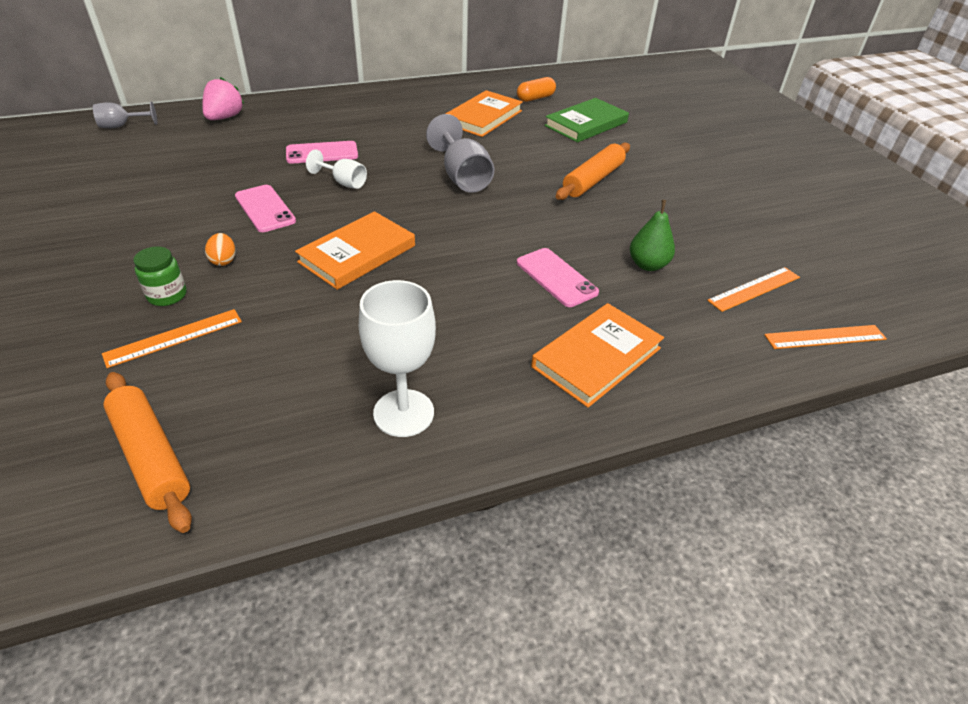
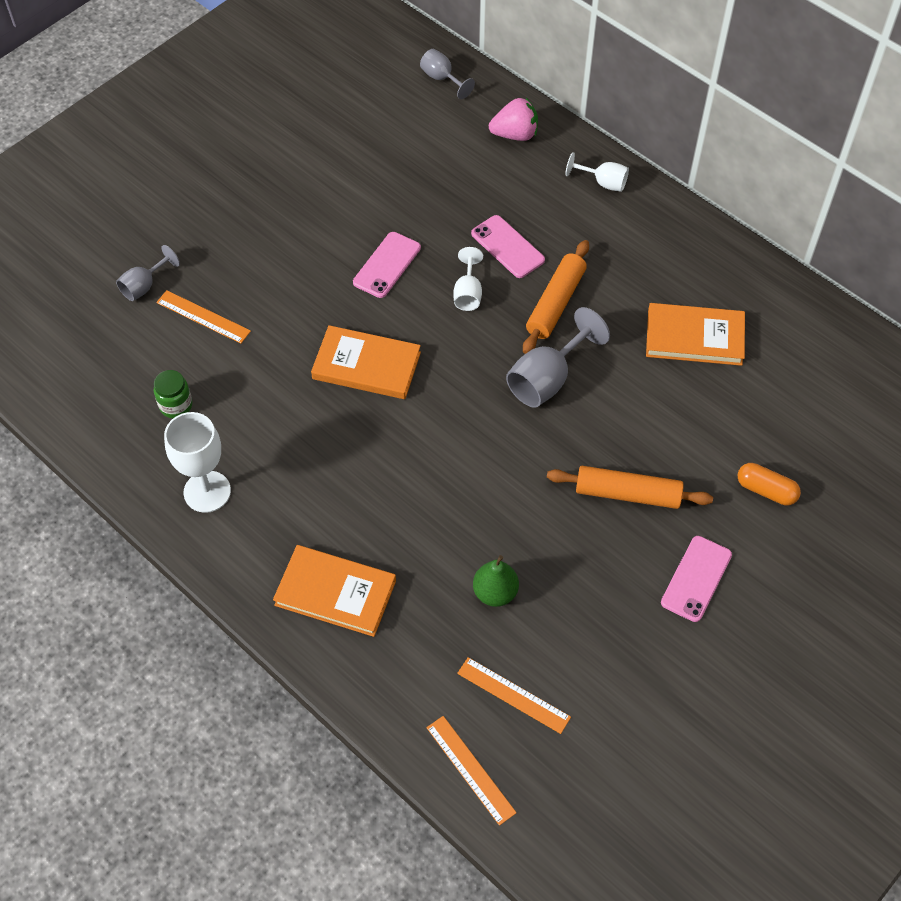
camera: 65 degrees right, 15 degrees up
orange rolling pin [103,372,192,533] -> orange rolling pin moved to [523,240,589,354]
green jar [133,246,187,306] -> green jar moved to [154,370,192,418]
orange egg [205,233,236,266] -> none
orange capsule [517,77,556,102] -> orange capsule moved to [738,463,801,505]
pink phone [517,248,599,307] -> pink phone moved to [661,536,732,622]
green book [544,98,629,143] -> none
none -> grey goblet [116,245,180,301]
none -> white goblet [565,152,629,192]

